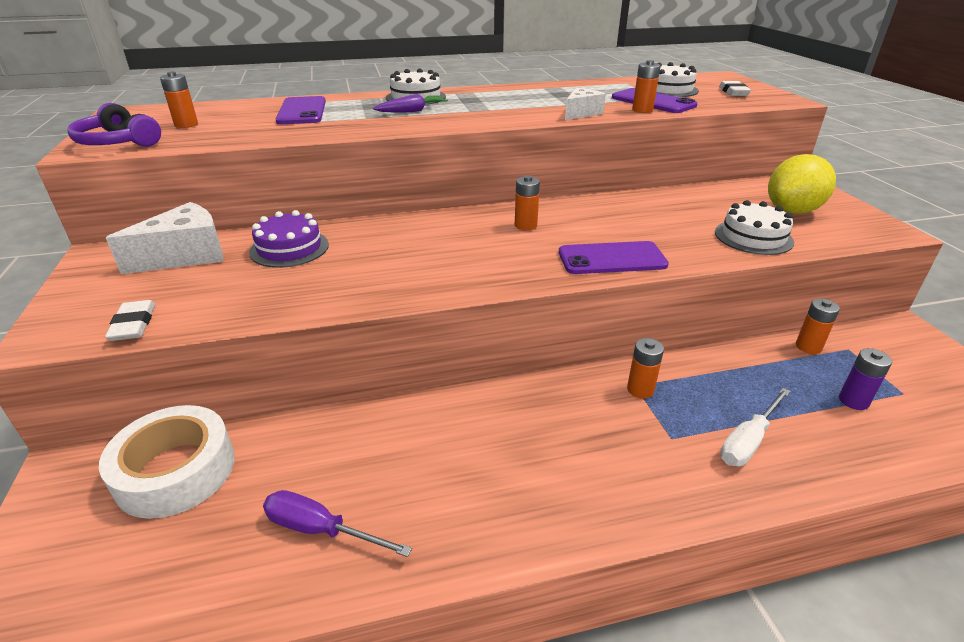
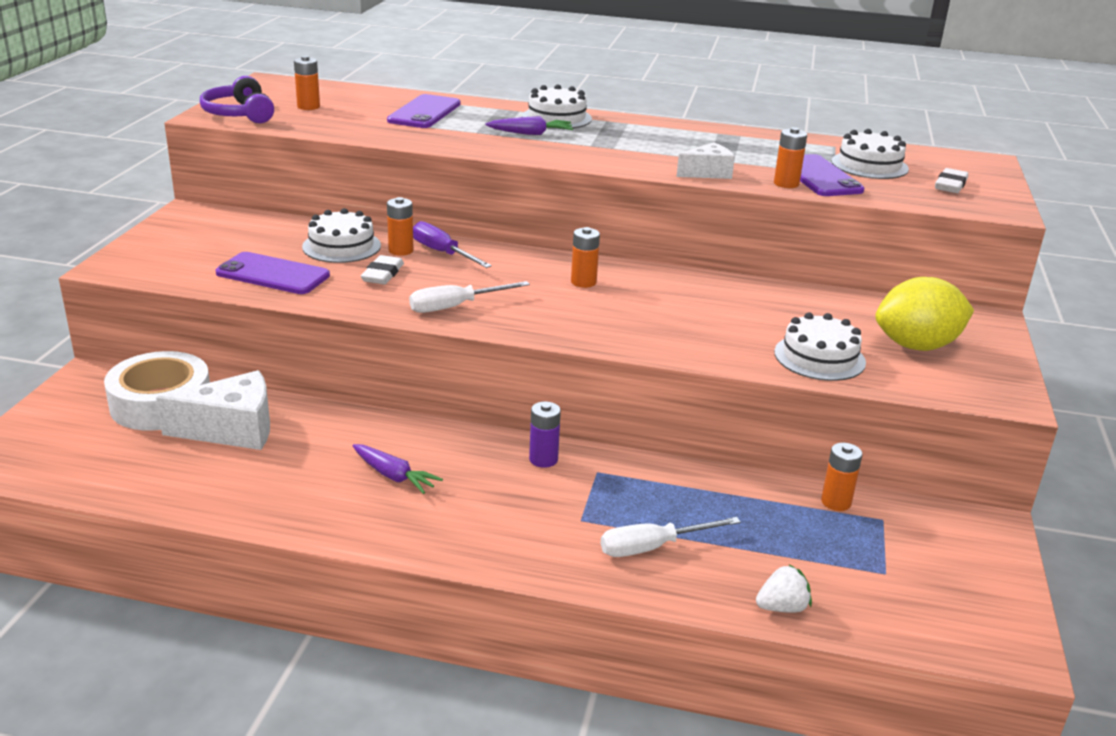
camera: 25 degrees right, 5 degrees down
white eraser [105,300,155,341] -> white eraser moved to [361,255,404,284]
white cheese [106,202,223,274] -> white cheese moved to [156,370,270,450]
purple cake [249,210,329,268] -> white cake [302,208,381,263]
purple screwdriver [263,490,412,557] -> purple screwdriver moved to [413,221,492,268]
purple phone [559,241,669,274] -> purple phone moved to [216,252,330,294]
orange battery [627,338,664,399] -> orange battery moved to [387,197,414,256]
purple battery [839,348,892,410] -> purple battery moved to [529,401,561,468]
none -> purple carrot [352,444,443,494]
none -> white screwdriver [409,281,530,313]
none -> white strawberry [756,564,812,613]

